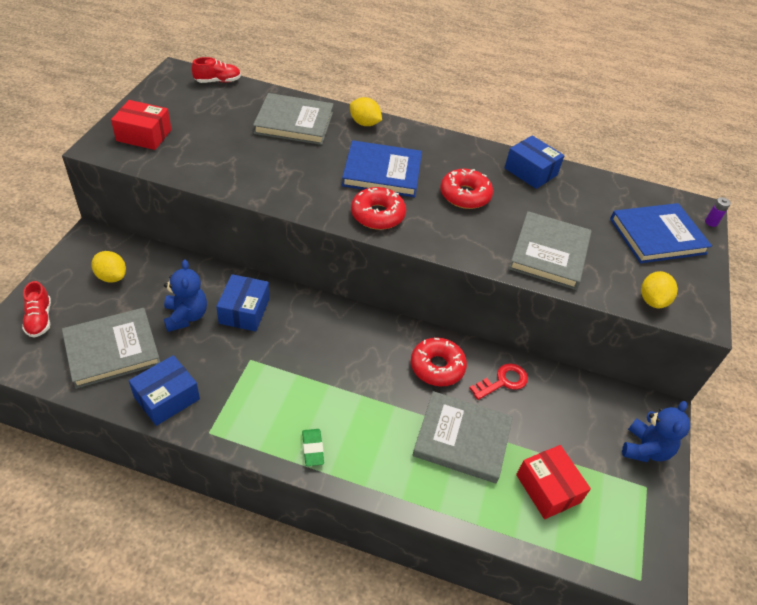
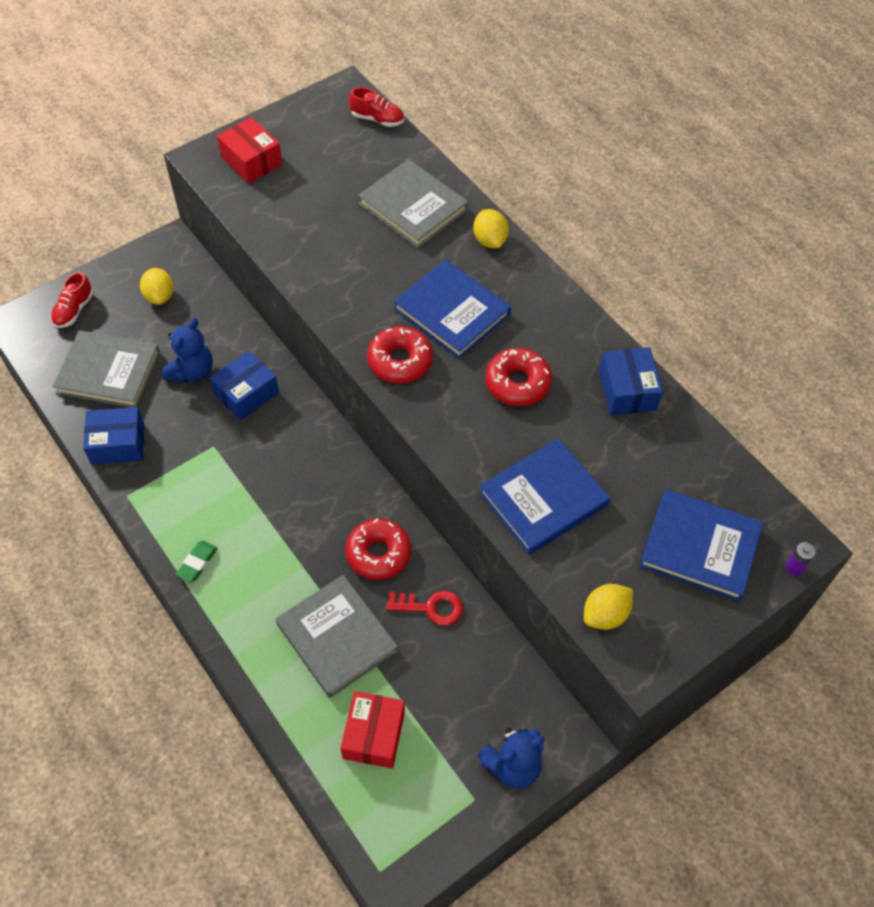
camera: 40 degrees right, 10 degrees up
grey book [509,211,592,290] -> blue book [479,438,610,555]

